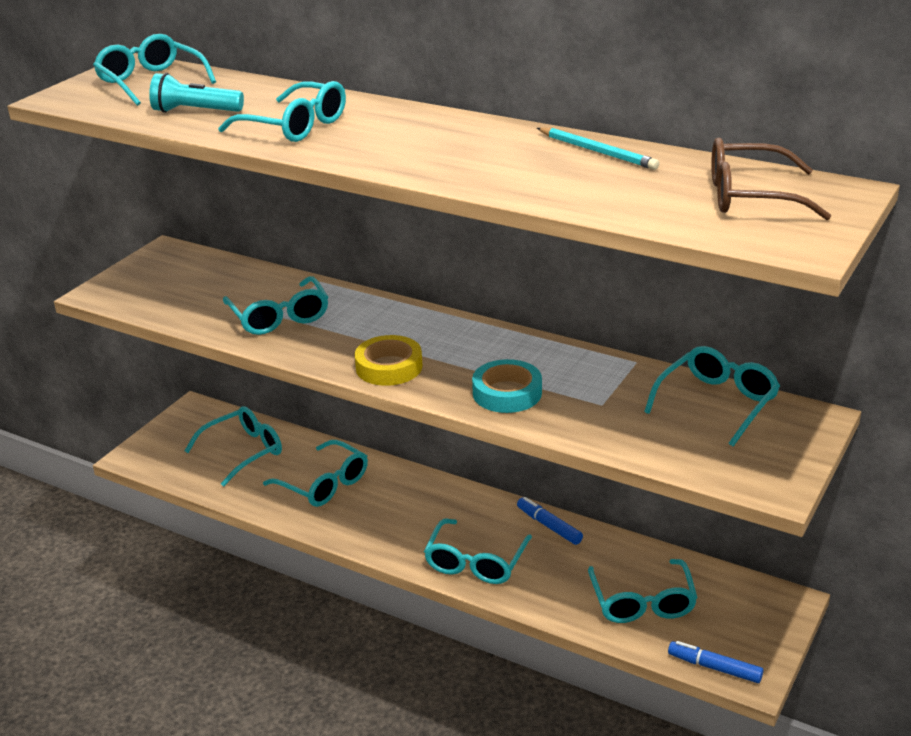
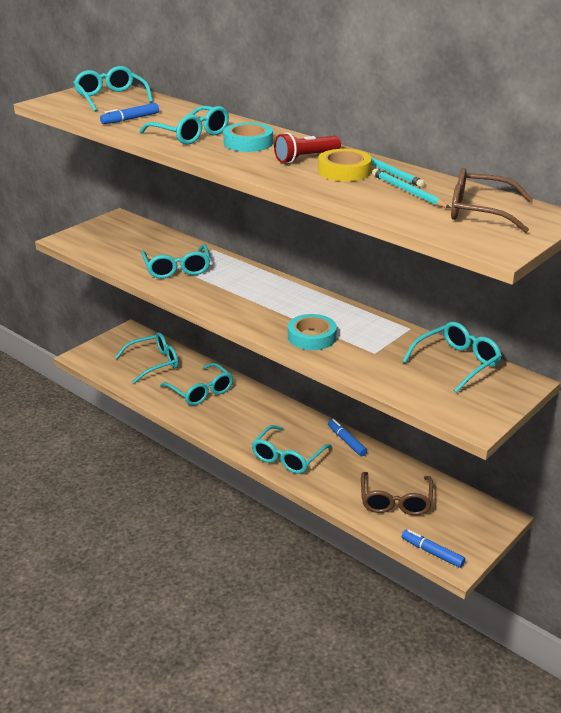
camera: 10 degrees right, 0 degrees up
turquoise flashlight [149,73,244,113] -> blue marker [100,103,159,124]
yellow tape [355,335,422,386] -> yellow tape moved to [318,149,372,181]
turquoise glasses [588,559,698,623] -> brown glasses [361,472,433,516]
none -> turquoise tape [223,123,273,152]
none -> red flashlight [274,132,341,163]
none -> turquoise pencil [372,169,451,208]

